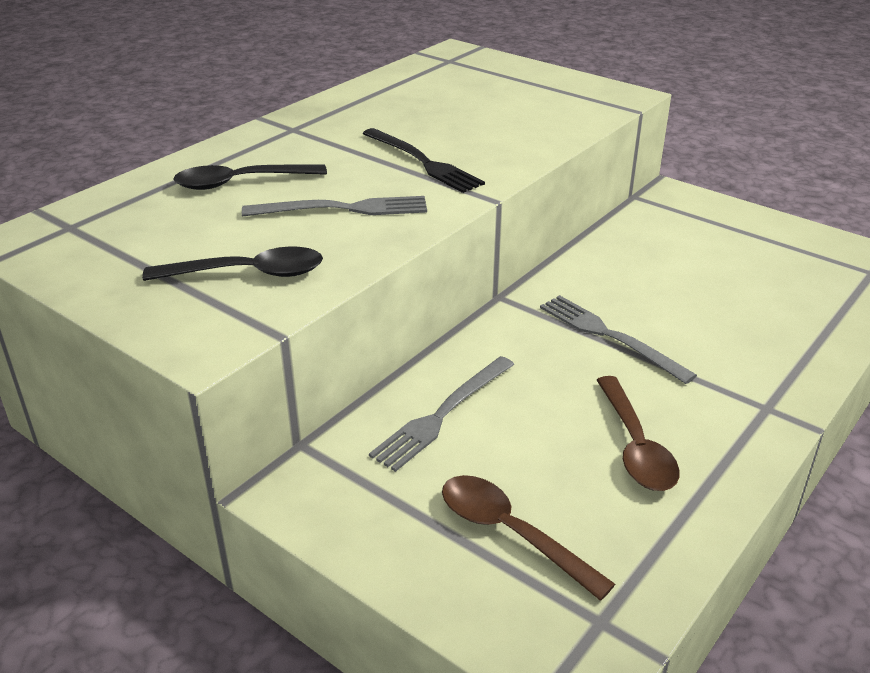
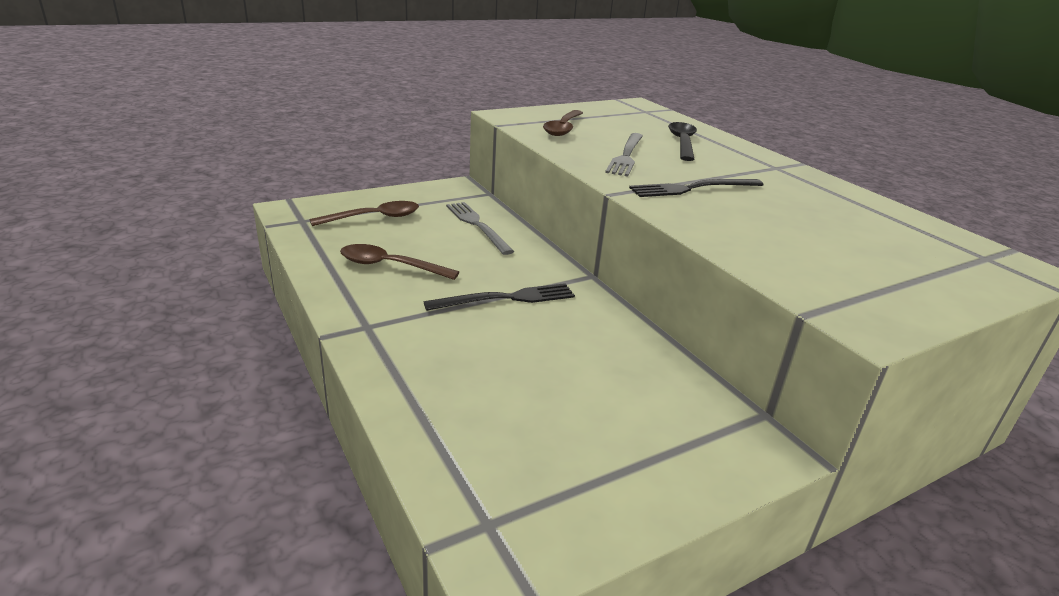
camera: 110 degrees right, 5 degrees down
black spoon [142,247,323,281] -> brown spoon [543,110,583,136]
grey fork [540,295,697,384] -> black fork [424,283,575,311]

